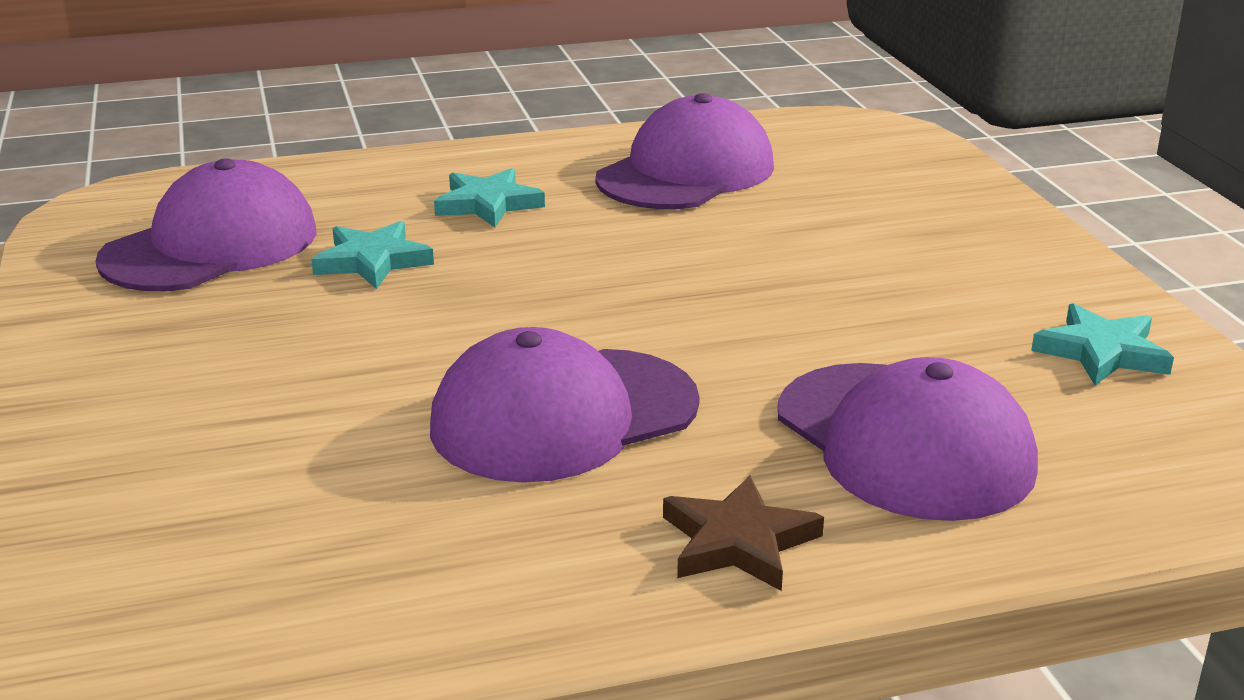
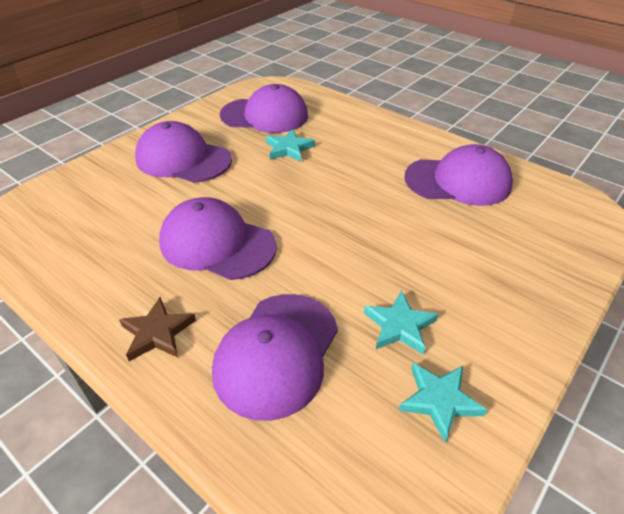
camera: 55 degrees right, 15 degrees up
turquoise star [434,168,545,227] -> turquoise star moved to [364,291,438,355]
none -> purple cap [135,121,232,183]

